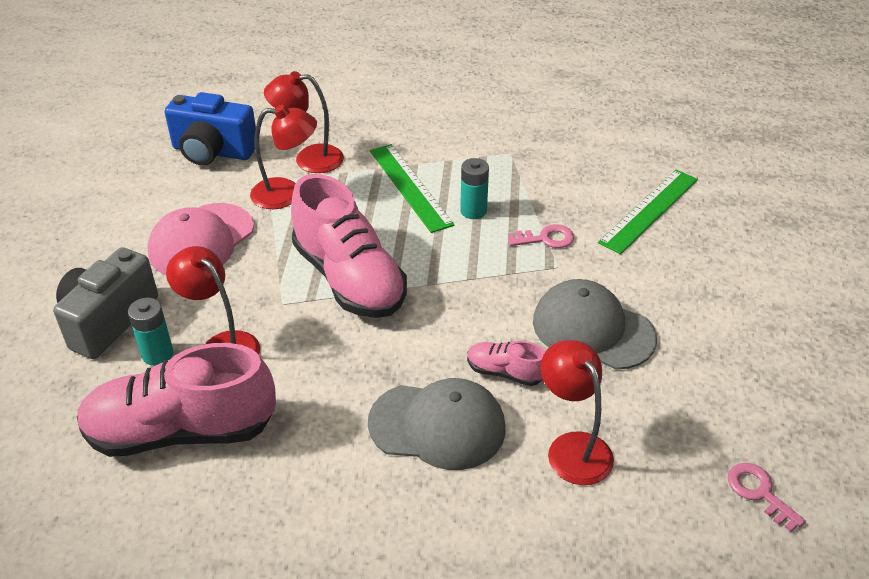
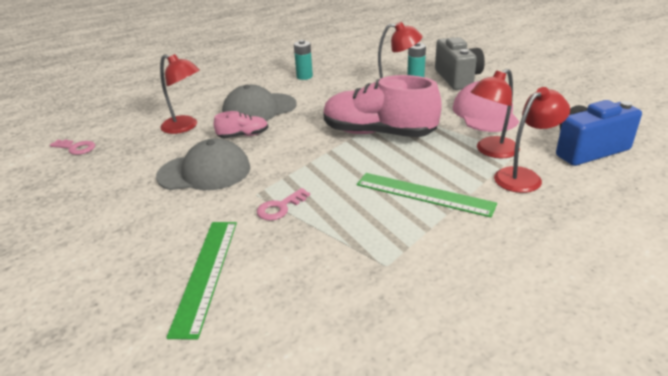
camera: 145 degrees right, 10 degrees down
pink shoe [77,343,276,457] -> none
turquoise battery [460,158,489,219] -> turquoise battery moved to [294,40,313,80]

